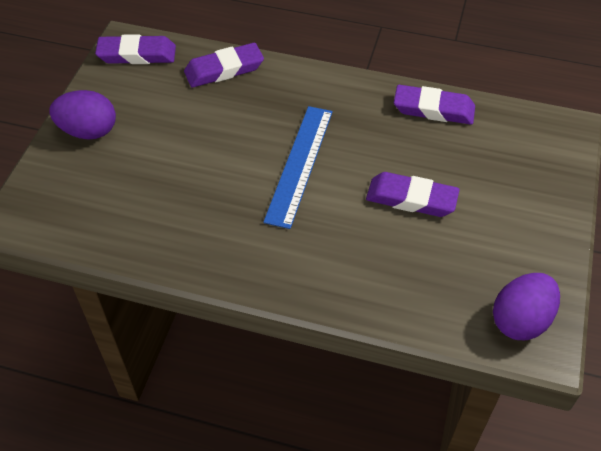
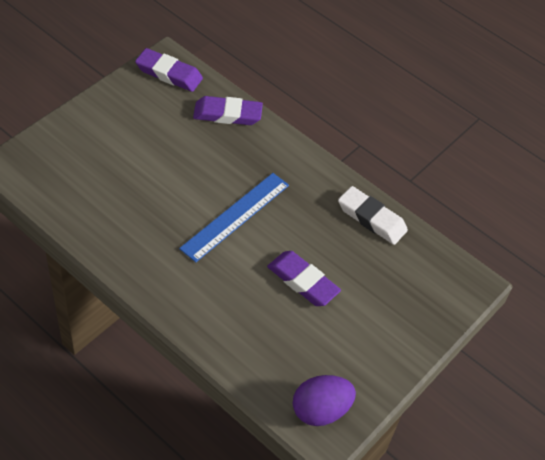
camera: 20 degrees right, 0 degrees up
purple egg [49,90,116,140] -> none
purple eraser [394,85,475,125] -> white eraser [338,186,408,245]

